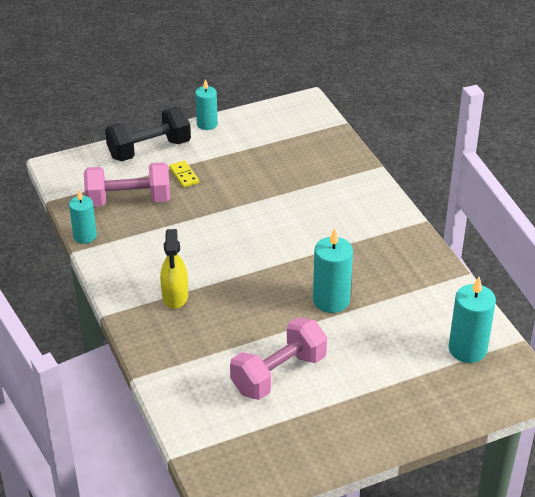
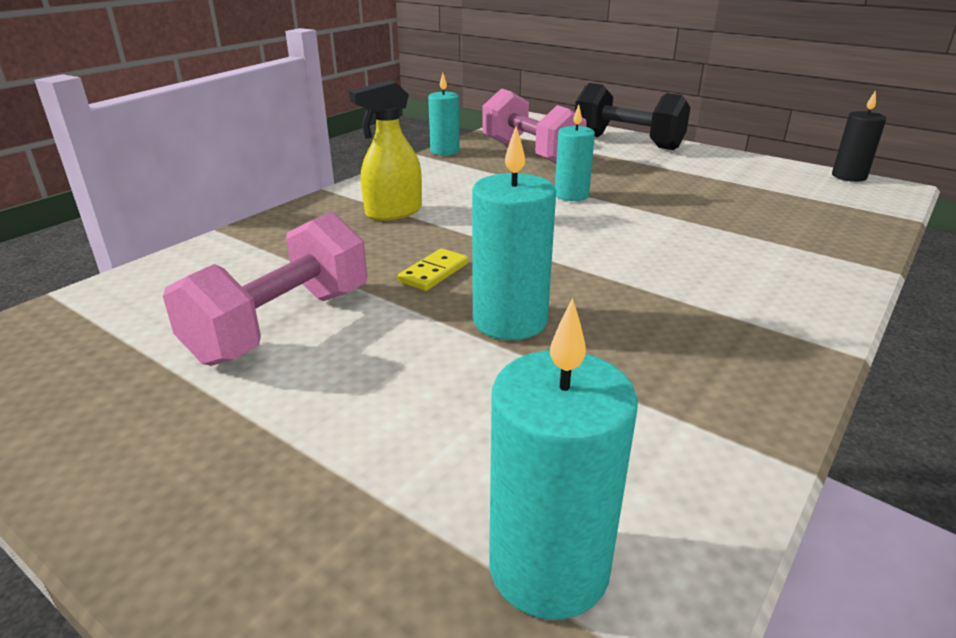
camera: 60 degrees right, 10 degrees down
yellow domino [169,160,199,188] -> yellow domino moved to [398,248,468,291]
turquoise candle [195,79,218,130] -> turquoise candle moved to [555,105,595,201]
pink dumbbell [230,317,327,400] -> pink dumbbell turned 75 degrees counterclockwise [163,212,367,366]
none -> black candle [832,90,886,182]

